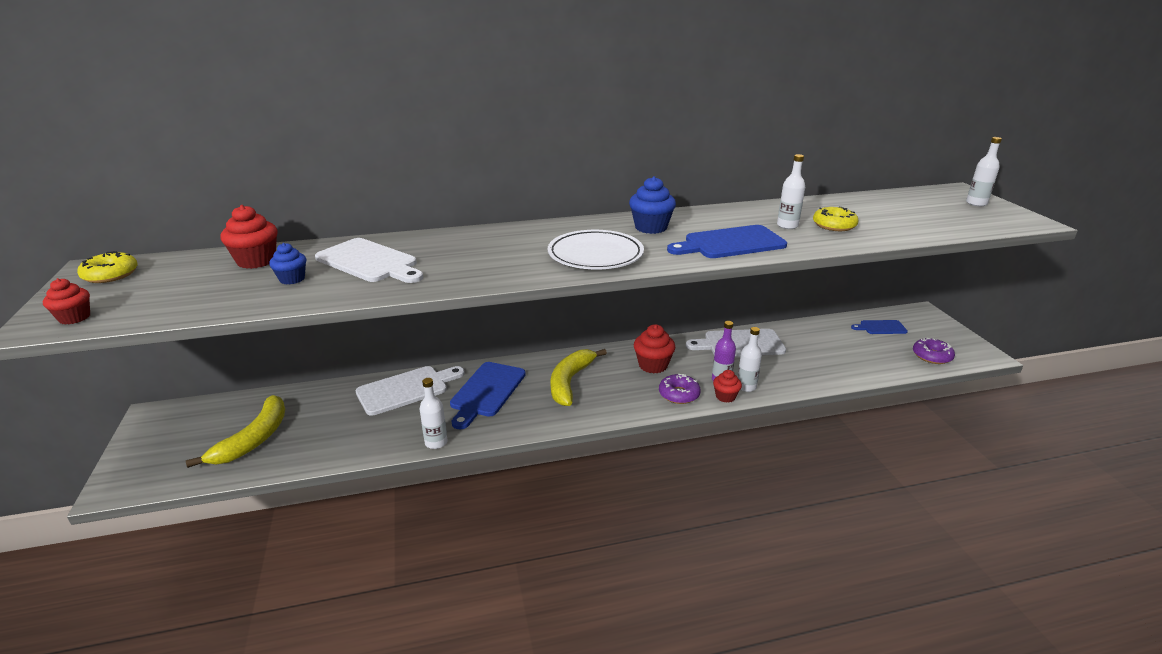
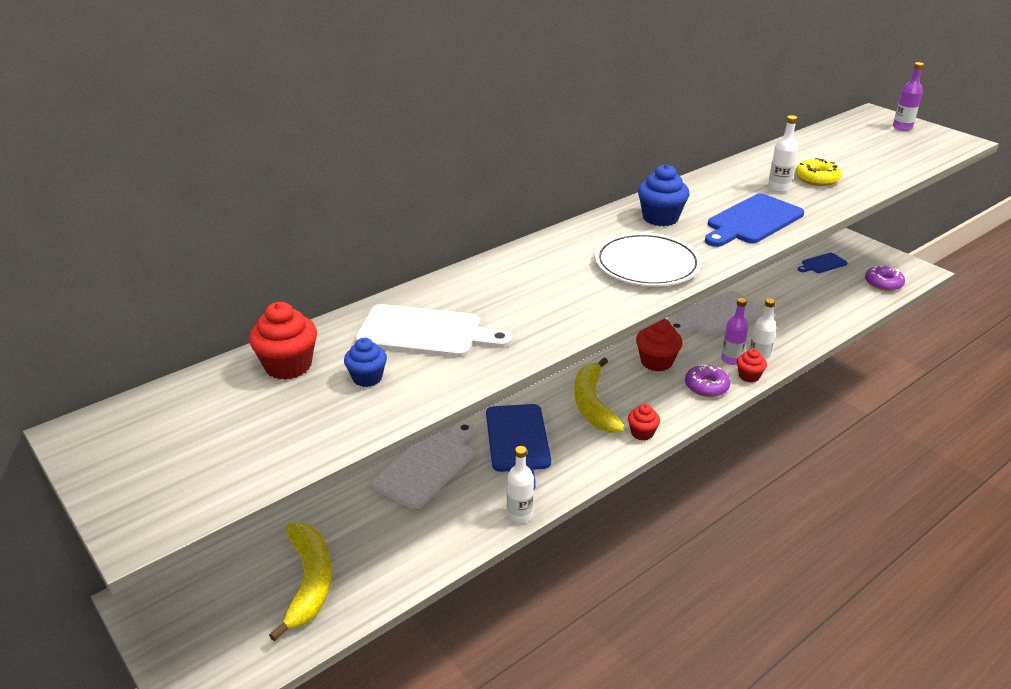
camera: 25 degrees left, 5 degrees up
red cupcake [43,278,90,324] -> red cupcake moved to [628,404,660,441]
yellow donut [77,251,138,283] -> none
white bottle [966,137,1002,207] -> purple bottle [893,62,924,131]

